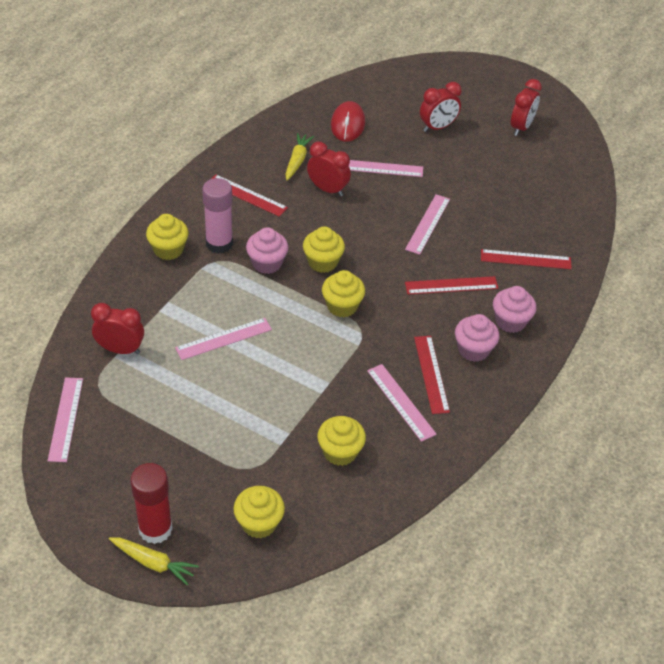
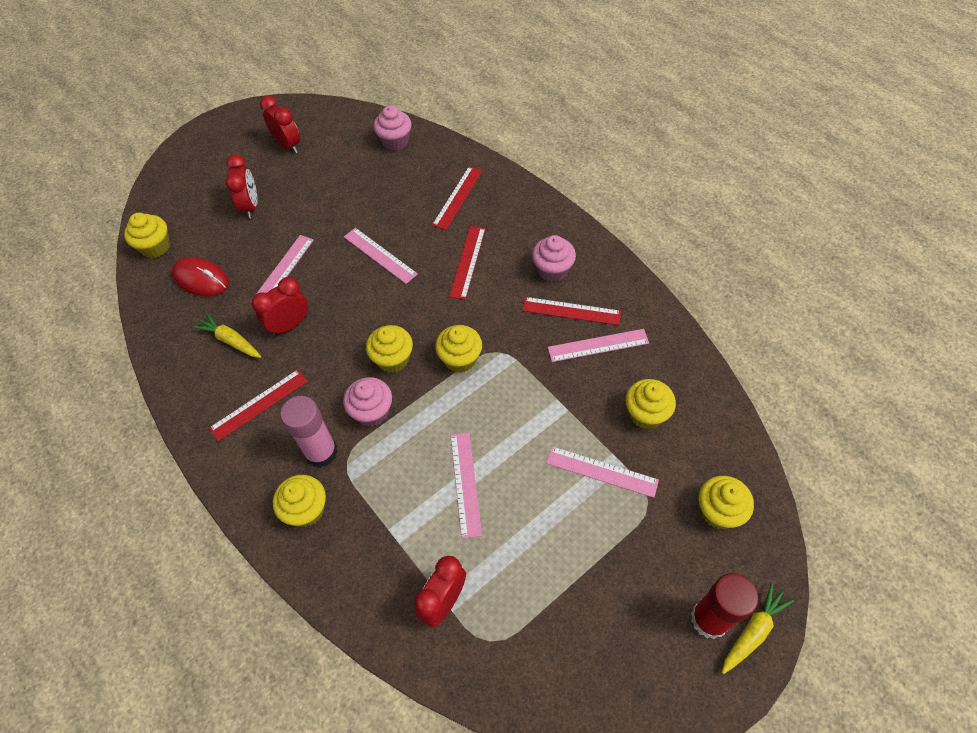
camera: 65 degrees left, 10 degrees up
pink ruler [48,377,83,462] -> pink ruler moved to [546,446,659,498]
pink cupcake [493,286,536,333] -> pink cupcake moved to [373,106,411,151]
none -> yellow cupcake [124,213,170,258]

